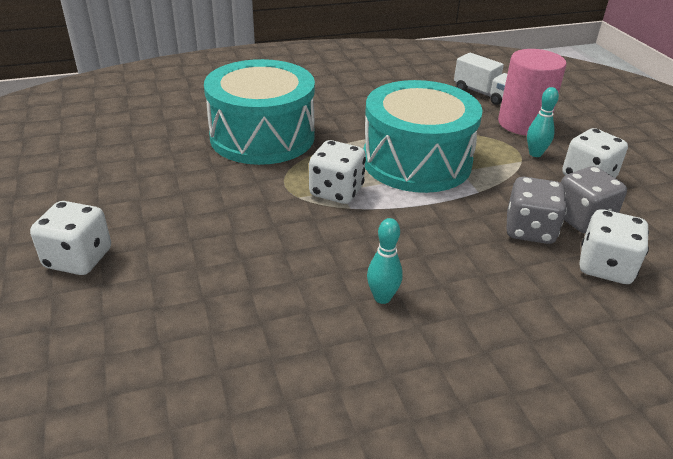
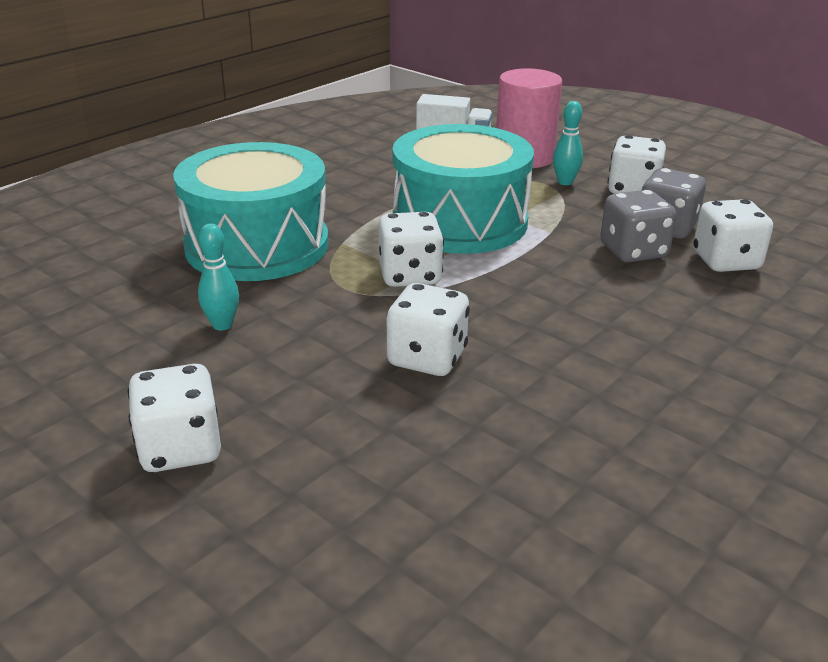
camera: 30 degrees left, 5 degrees down
turquoise bowling pin [367,218,403,304] -> turquoise bowling pin moved to [198,223,239,330]
none -> white dice [386,283,470,376]

